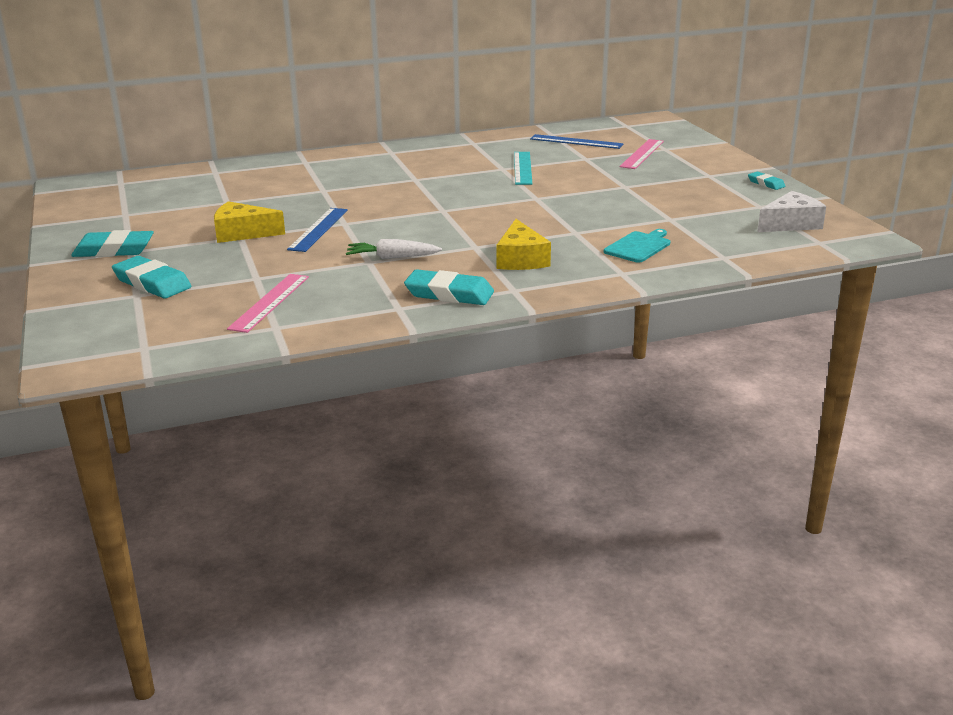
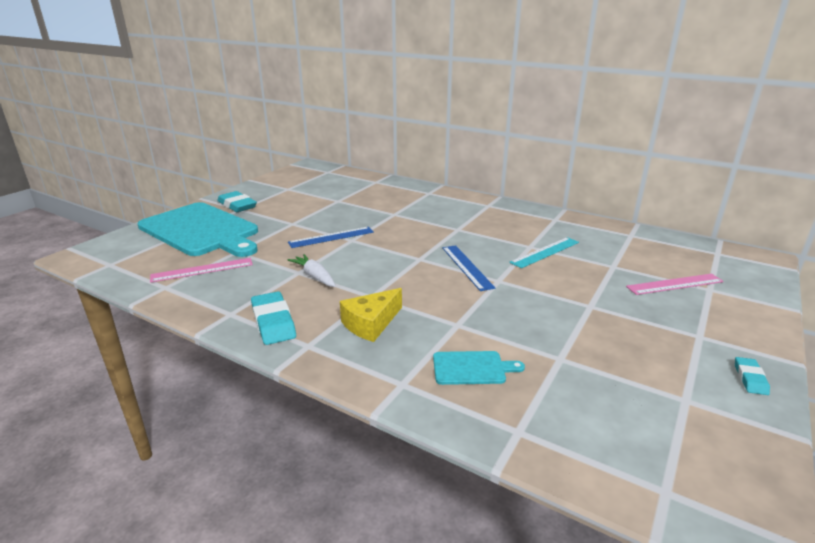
camera: 50 degrees right, 0 degrees up
turquoise eraser [112,256,191,298] -> turquoise cutting board [138,202,258,257]
yellow cheese [214,201,285,243] -> none
blue ruler [530,134,623,149] -> blue ruler moved to [442,245,495,291]
white cheese [757,191,826,232] -> none

